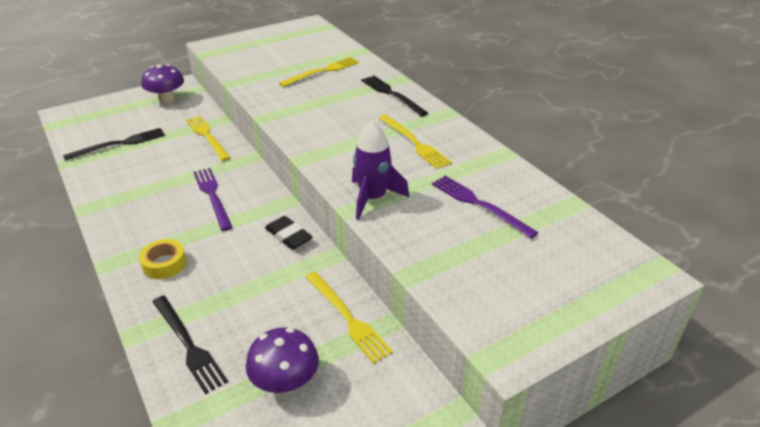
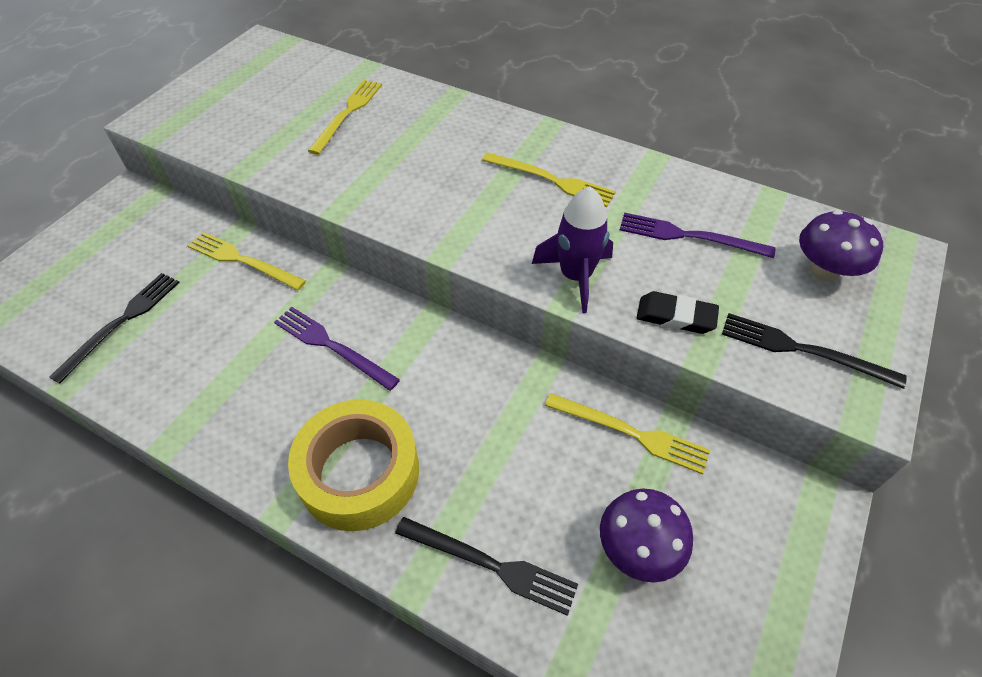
camera: 30 degrees left, 15 degrees up
yellow tape [139,239,187,279] -> yellow tape [288,399,419,531], size x1.99
purple mushroom [142,64,184,103] -> purple mushroom moved to [799,210,883,282]
black eraser [265,216,313,250] -> black eraser moved to [636,291,719,334]
black fork [361,75,428,117] -> black fork moved to [722,313,907,389]

